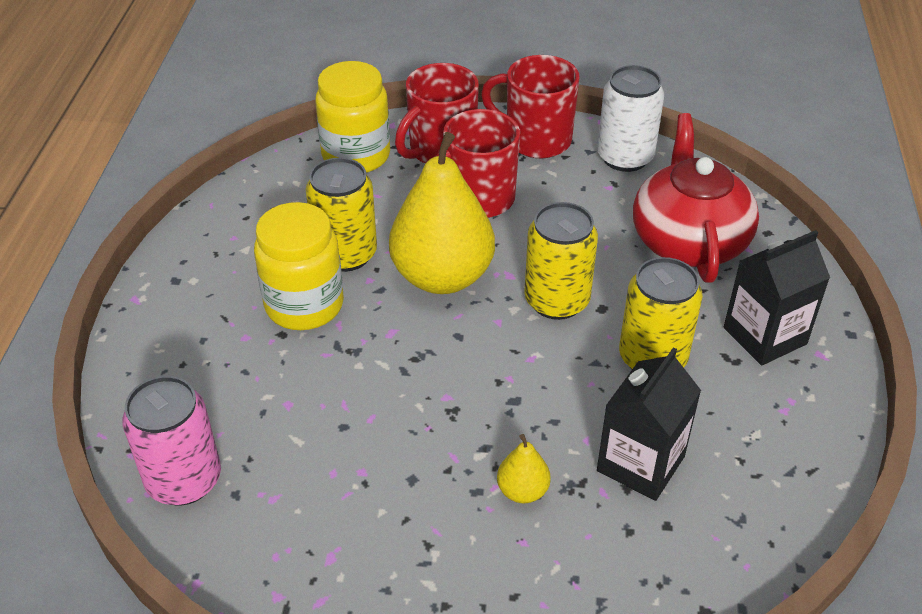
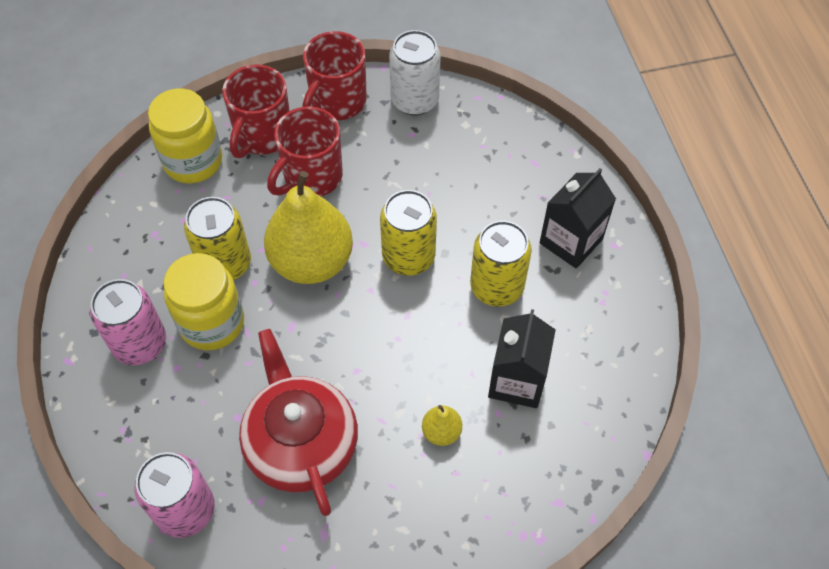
camera: 20 degrees left, 15 degrees up
red mug [481,55,579,158] -> red mug turned 60 degrees counterclockwise [303,31,367,120]
red teapot [633,113,759,283] -> red teapot moved to [239,329,358,516]
none -> pink can [90,279,166,365]

